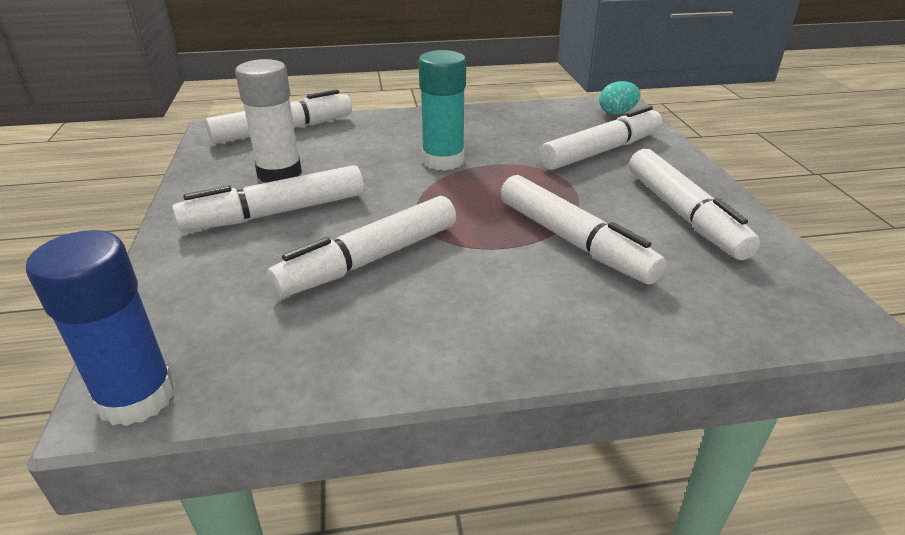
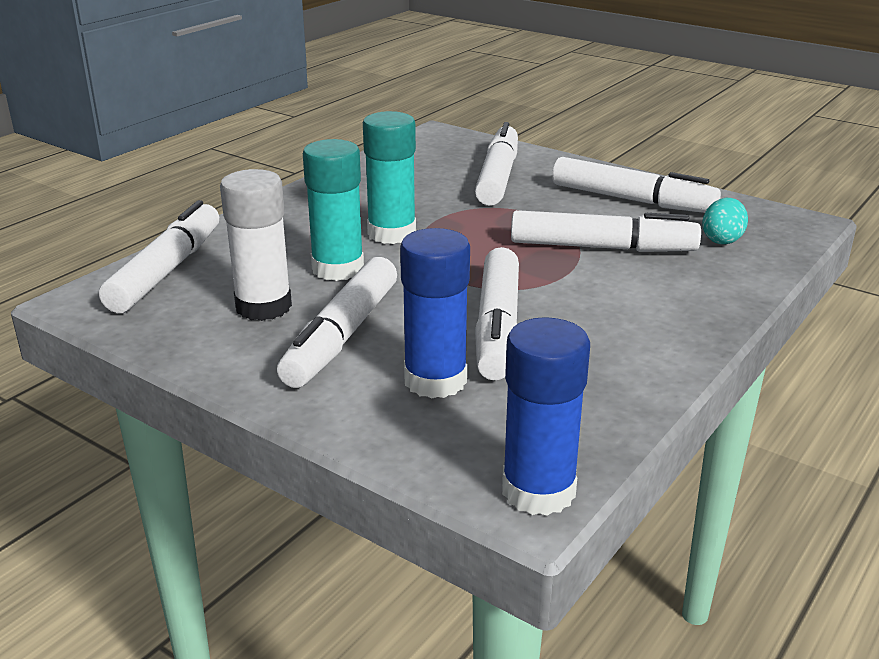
camera: 45 degrees left, 5 degrees down
turquoise egg [599,81,641,115] -> turquoise egg moved to [702,198,748,244]
none -> turquoise glue stick [303,139,364,281]
none -> blue glue stick [400,228,470,399]

